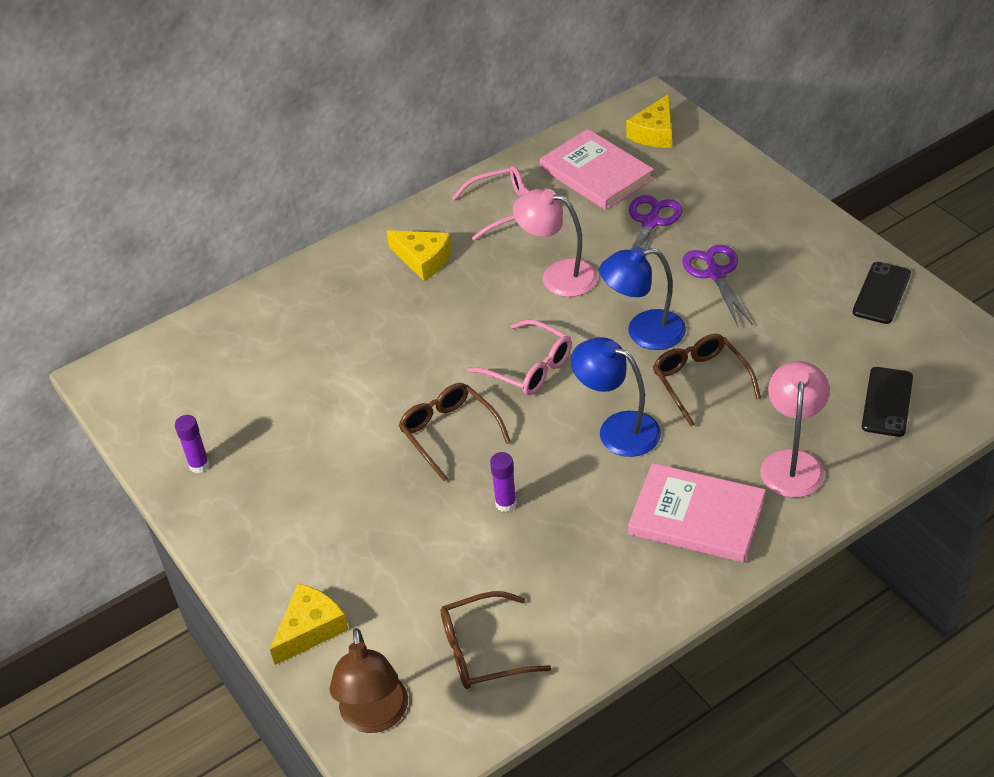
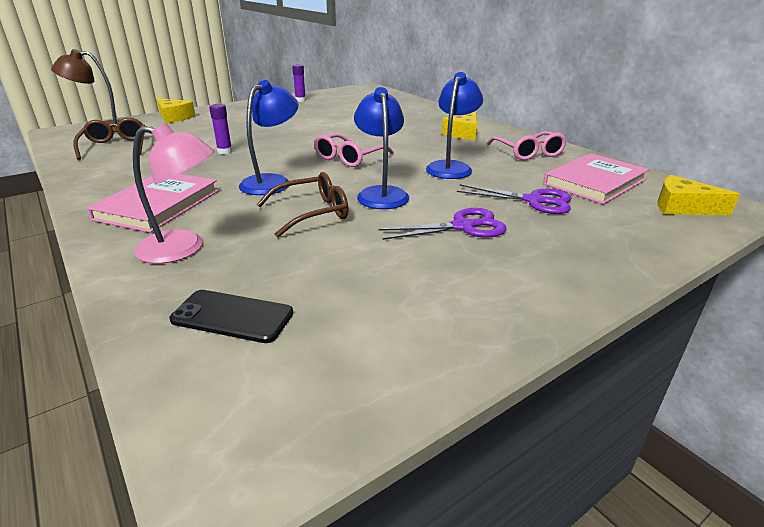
camera: 85 degrees right, 15 degrees down
brown glasses [398,383,511,482] -> none
pink lamp [513,189,598,297] -> blue lamp [426,72,483,179]
black phone [852,262,911,324] -> none

